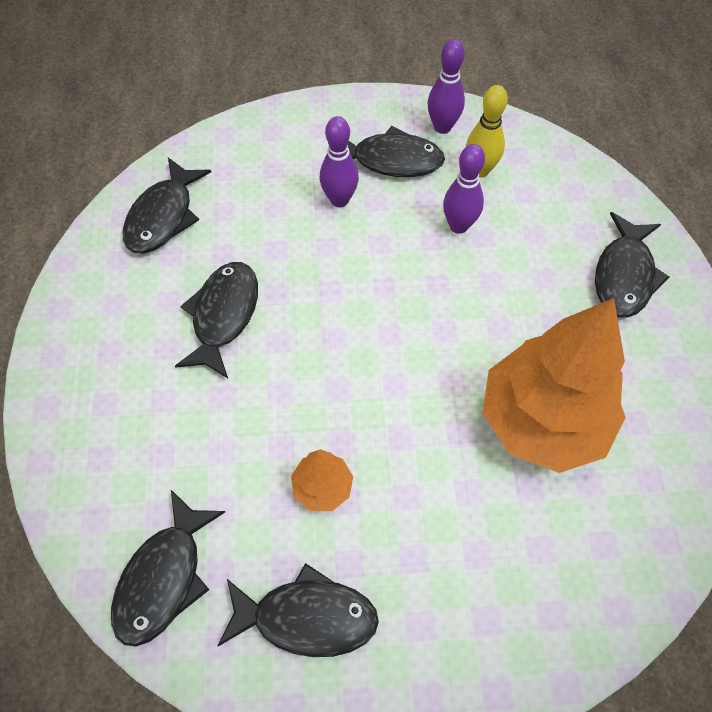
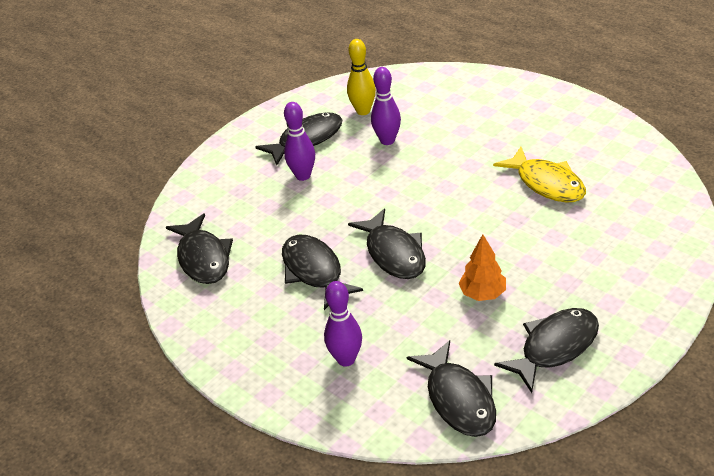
camera: 40 degrees left, 20 degrees down
purple bowling pin [428,39,465,134] -> purple bowling pin moved to [324,281,362,367]
orange tree [482,298,626,473] -> yellow fish [493,147,586,203]
black fish [595,212,669,318] -> black fish moved to [348,208,426,279]

